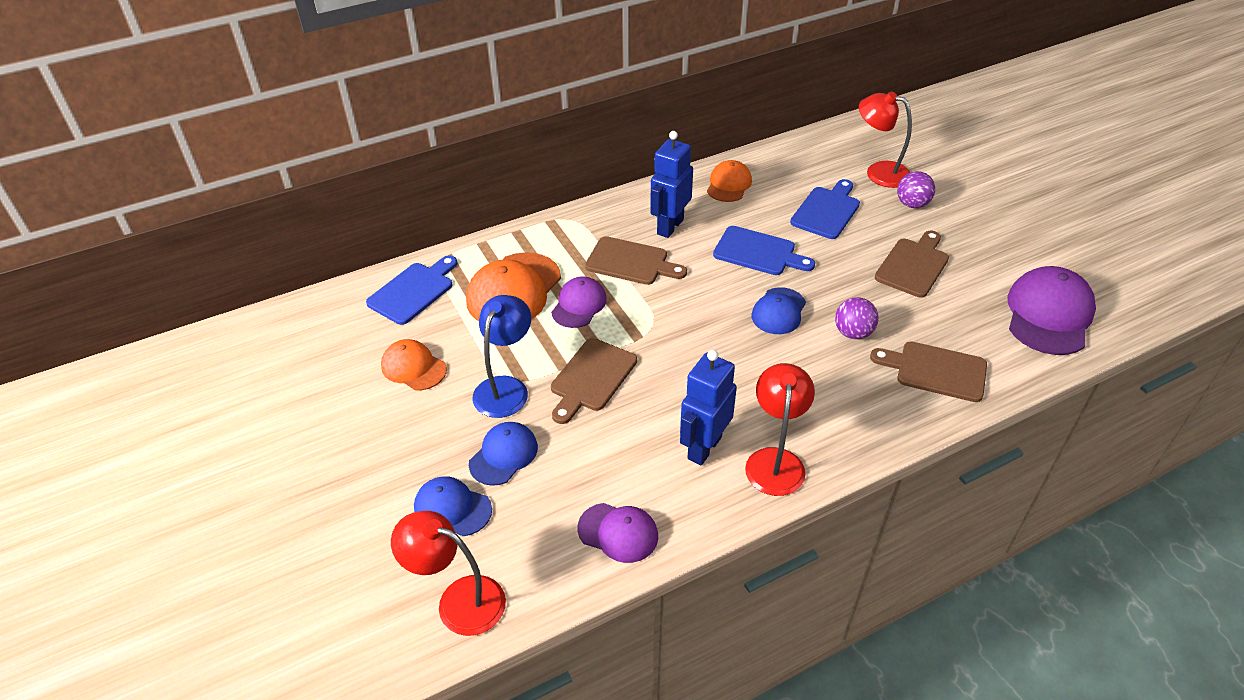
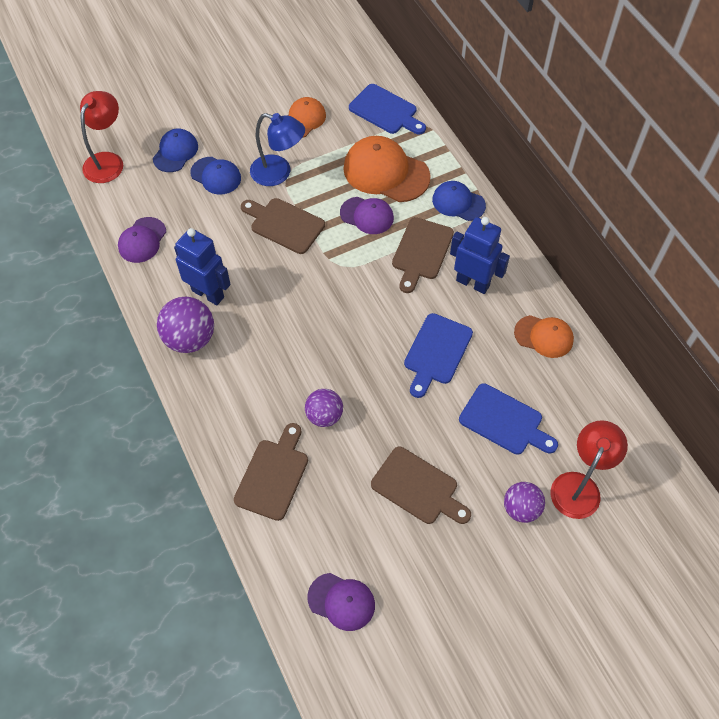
camera: 90 degrees right, 15 degrees up
red lamp [745,363,815,496] -> purple ball [157,297,214,353]
blue cap [751,287,806,334] -> blue cap moved to [432,181,486,221]
purple cap [1007,266,1096,355] -> purple cap [307,573,375,631], size x0.60

